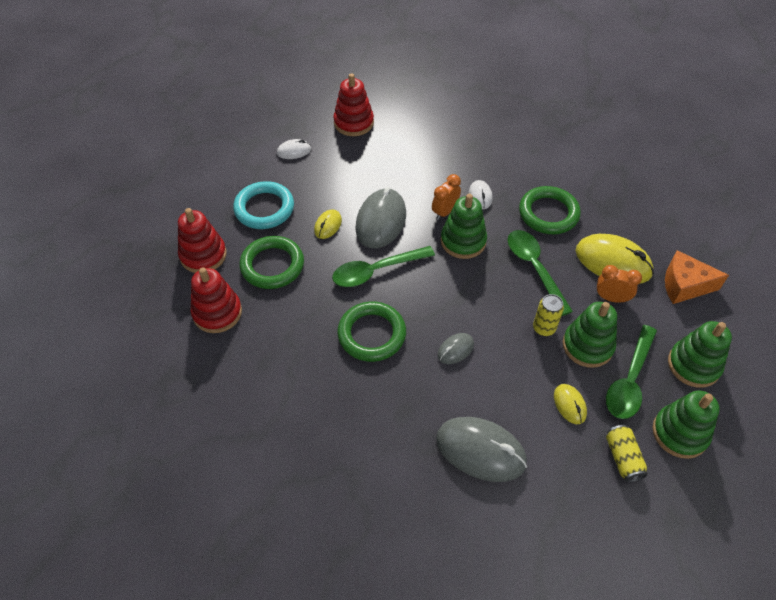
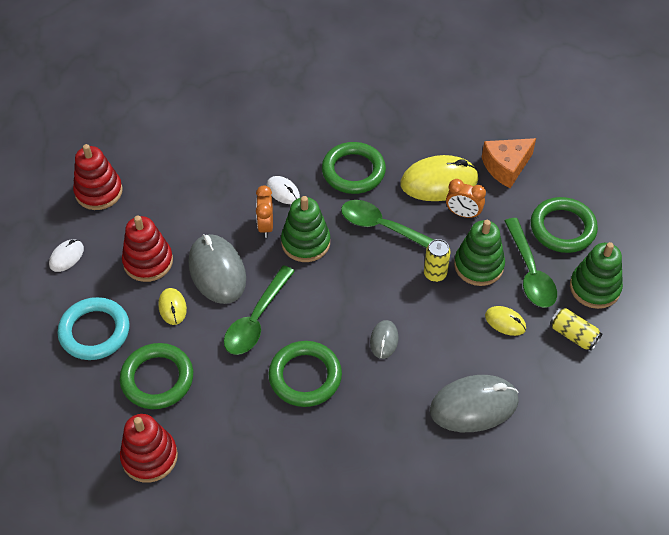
camera: 40 degrees left, 0 degrees up
red stacking toy [178,208,226,273] -> red stacking toy moved to [122,216,173,282]
orange clock [596,265,642,303] -> orange clock turned 135 degrees counterclockwise [446,179,486,219]
green stacking toy [668,321,732,388] -> green ring [531,197,598,253]

